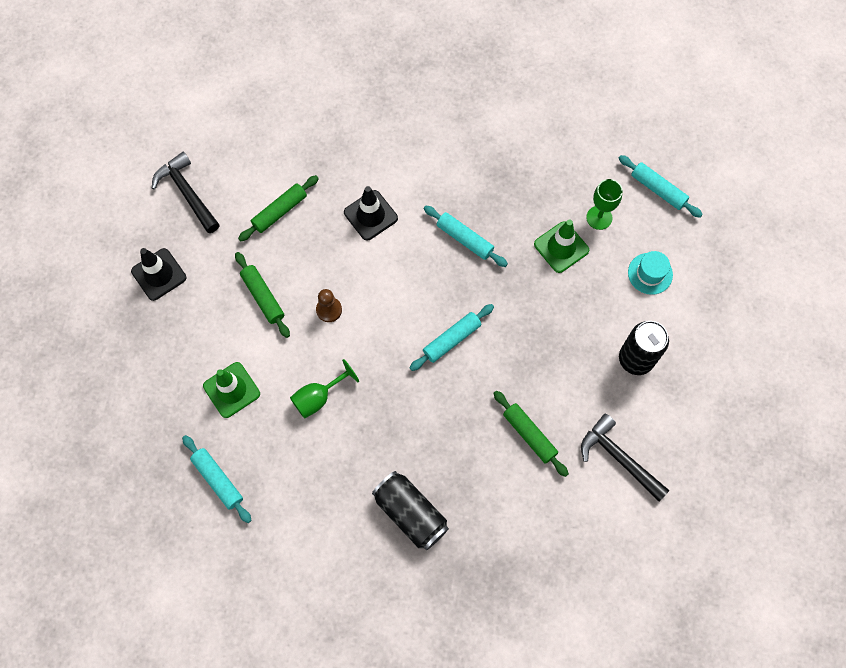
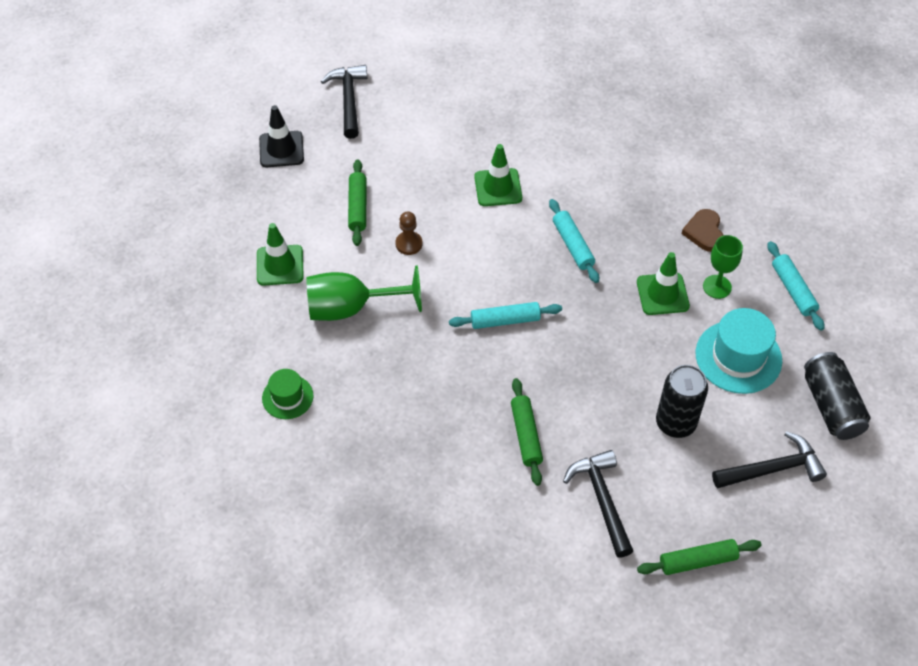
camera: 30 degrees right, 15 degrees down
turquoise rolling pin [182,435,252,523] -> none
green rolling pin [238,175,319,241] -> green rolling pin moved to [637,539,762,575]
green goblet [290,359,359,419] -> green goblet [306,266,422,321], size x1.60
black traffic cone [344,186,398,241] -> green traffic cone [474,144,522,206]
black can [372,471,449,550] -> black can moved to [804,352,871,440]
turquoise hat [628,251,673,295] -> turquoise hat [696,308,782,394], size x1.71
none -> green hat [262,369,313,419]
none -> brown heart [681,209,724,252]
none -> black hammer [712,431,827,489]

